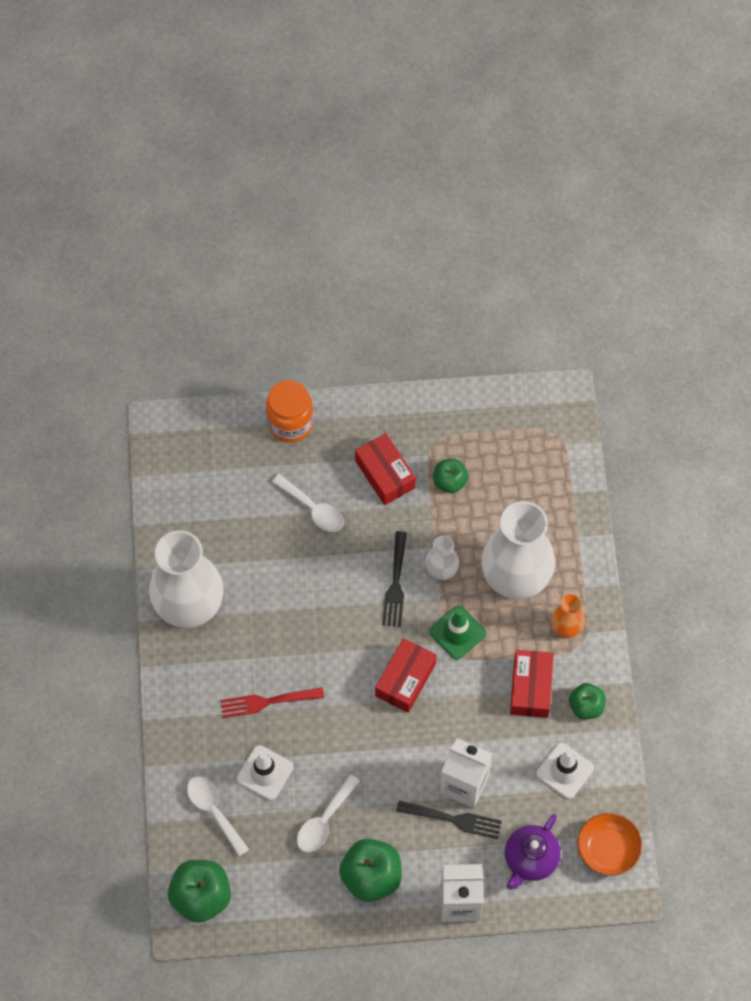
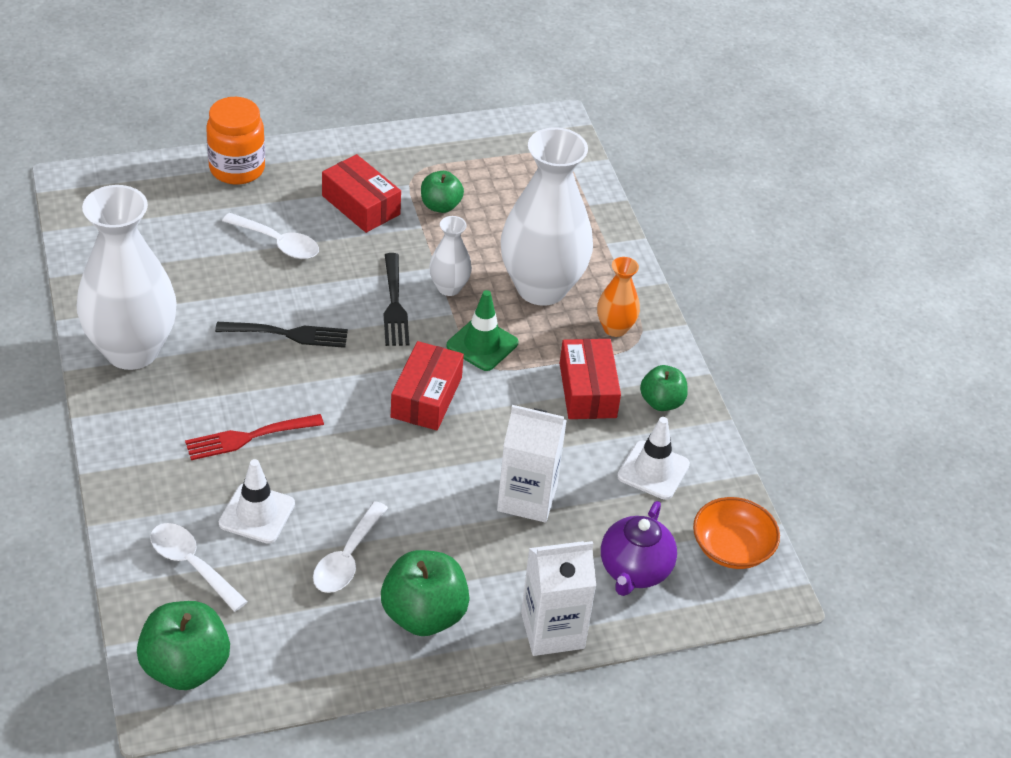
camera: 15 degrees left, 20 degrees down
black fork [396,801,502,839] -> black fork moved to [215,322,348,348]

